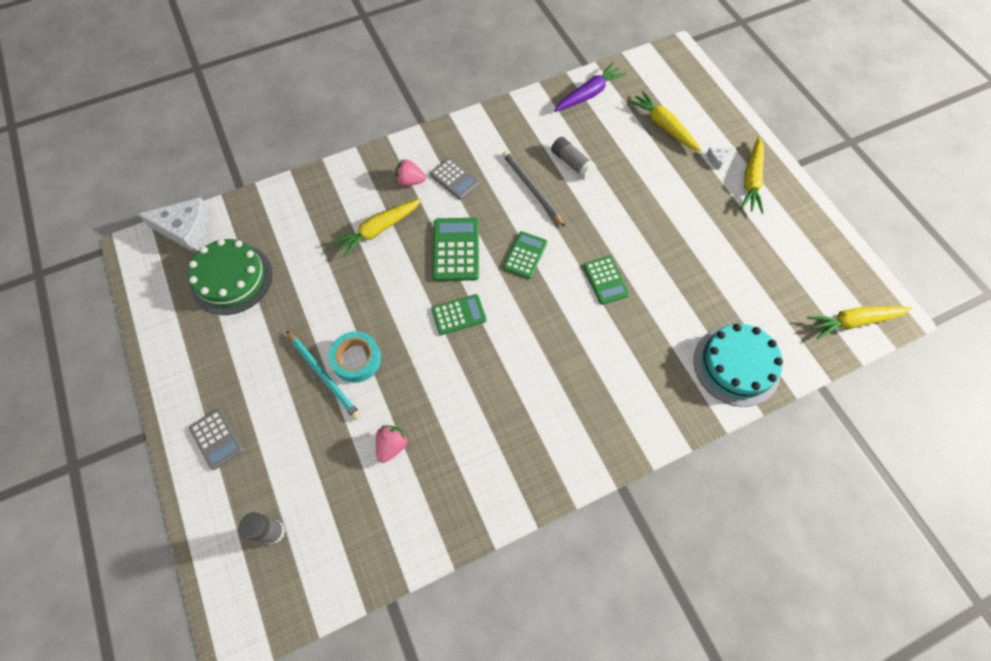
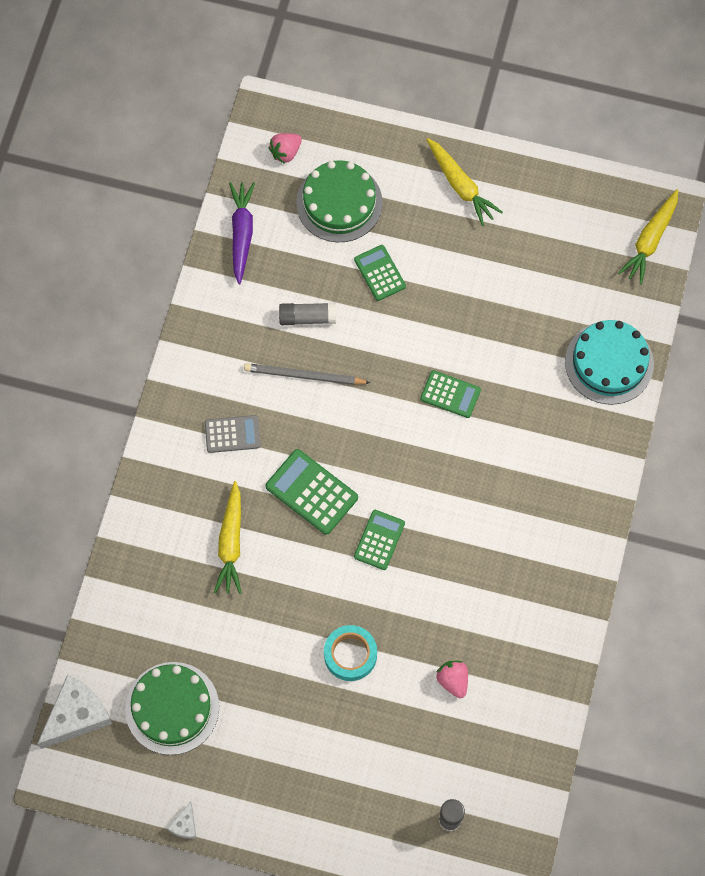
camera: 50 degrees left, 5 degrees up
grey calculator [189,409,244,470] -> none
turquoise pencil [287,331,361,420] -> none
pink strawberry [395,159,426,186] -> pink strawberry moved to [268,133,302,164]
green calculator [503,231,547,279] -> green calculator moved to [354,245,406,301]
yellow carrot [628,91,702,152] -> green cake [296,160,383,242]
white cheese [706,147,736,170] -> white cheese moved to [167,802,196,839]

